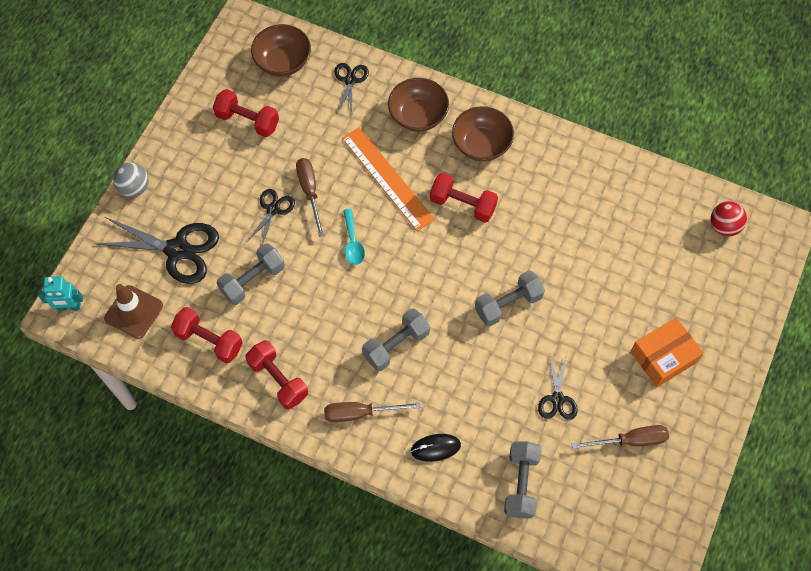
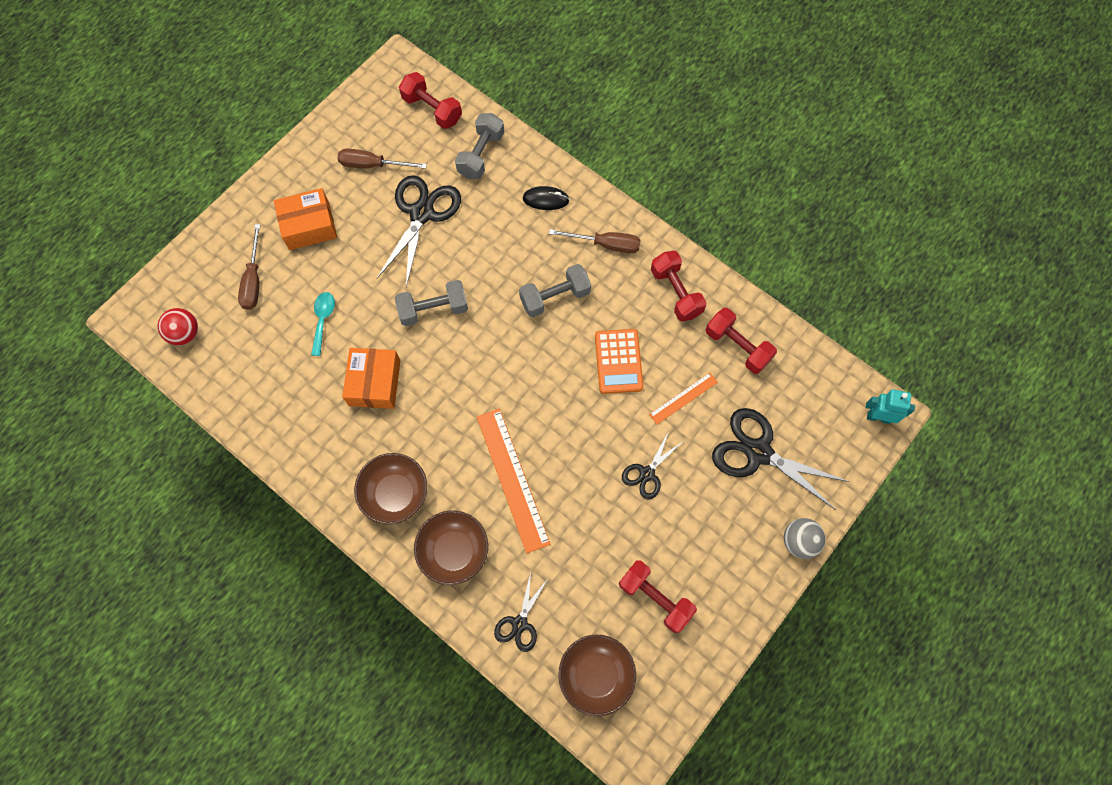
camera: 165 degrees left, 5 degrees up
brown traffic cone [104,284,163,339] -> none
grey dumbbell [217,244,285,305] -> orange ruler [649,373,718,424]
brown screwdriver [296,158,324,237] -> brown screwdriver moved to [238,224,261,310]
turquoise spoon [343,209,365,265] -> turquoise spoon moved to [311,292,335,356]
red dumbbell [430,173,498,223] -> red dumbbell moved to [399,72,462,129]
black scissors [538,355,577,420] -> black scissors [377,175,461,287], size x1.83
none -> orange box [342,348,400,409]
none -> orange calculator [595,329,644,394]

